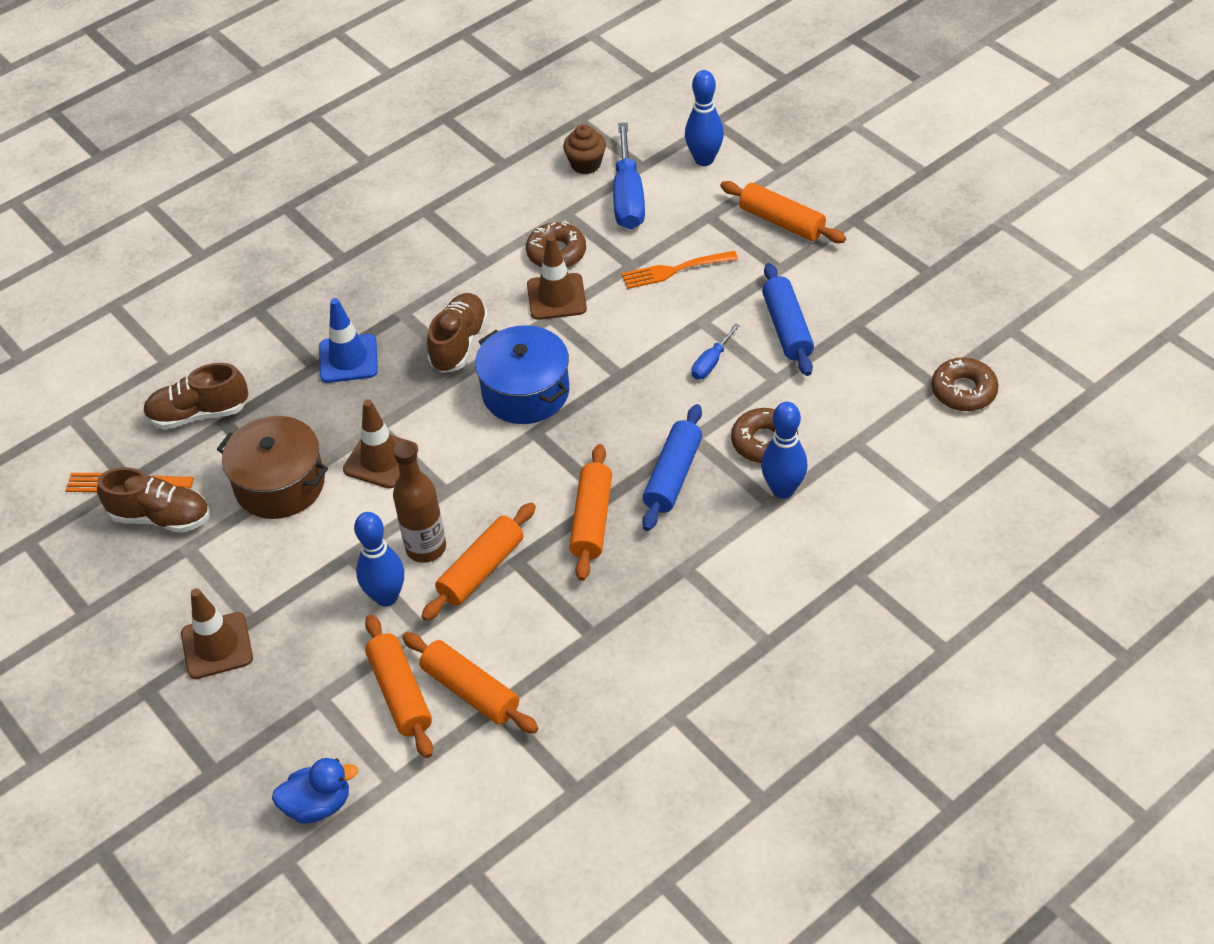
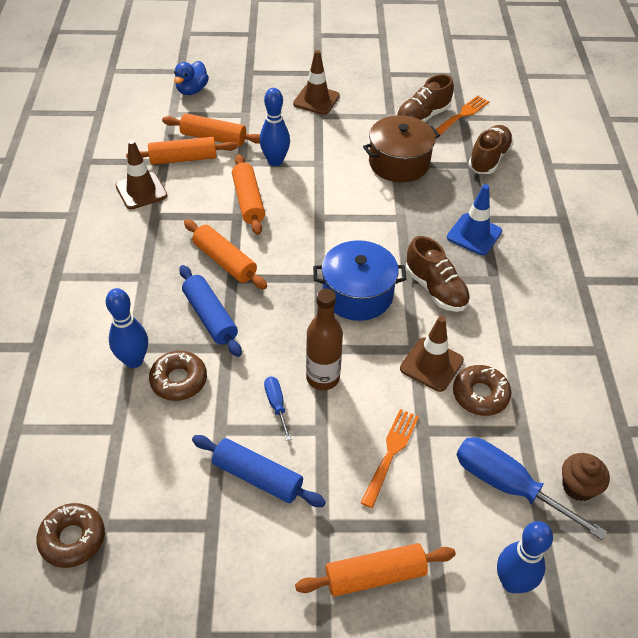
camera: 125 degrees right, 0 degrees up
brown traffic cone [343,399,418,489] -> brown traffic cone moved to [116,140,167,210]
brown bottle [393,441,446,563] -> brown bottle moved to [306,289,343,390]

